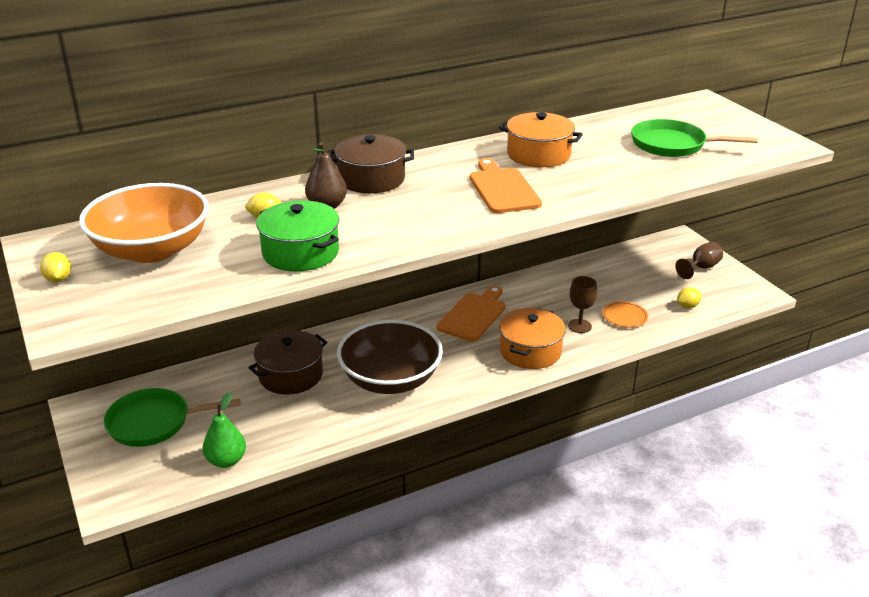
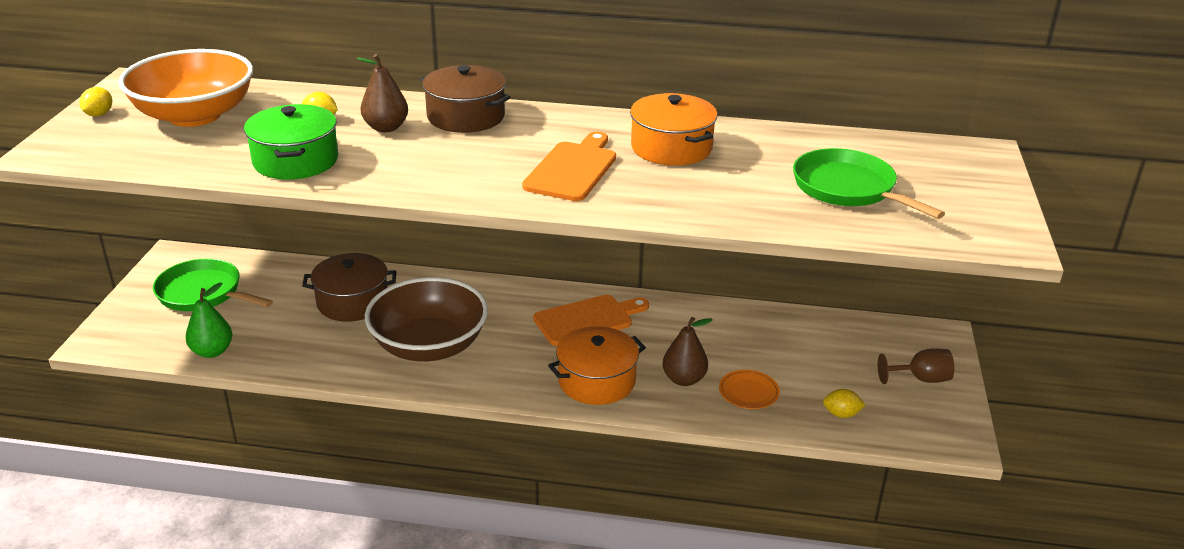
camera: 35 degrees right, 0 degrees up
brown goblet [568,276,597,333] -> brown pear [662,317,713,386]

